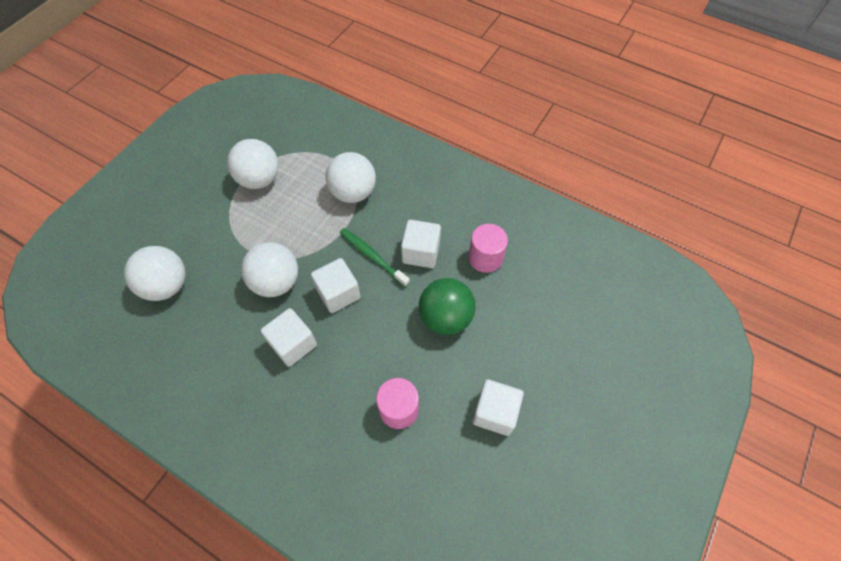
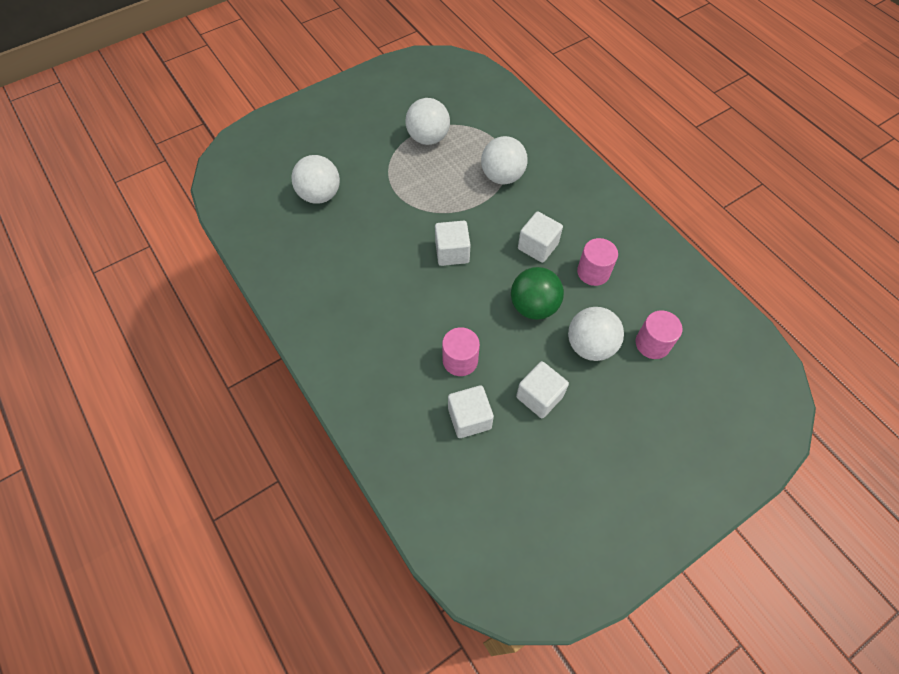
camera: 25 degrees right, 0 degrees up
white ball [241,242,298,297] -> white ball moved to [568,307,624,361]
white cube [261,308,317,367] -> white cube moved to [448,385,494,438]
green toothbrush [340,228,410,287] -> none
none -> pink cylinder [635,310,683,359]

